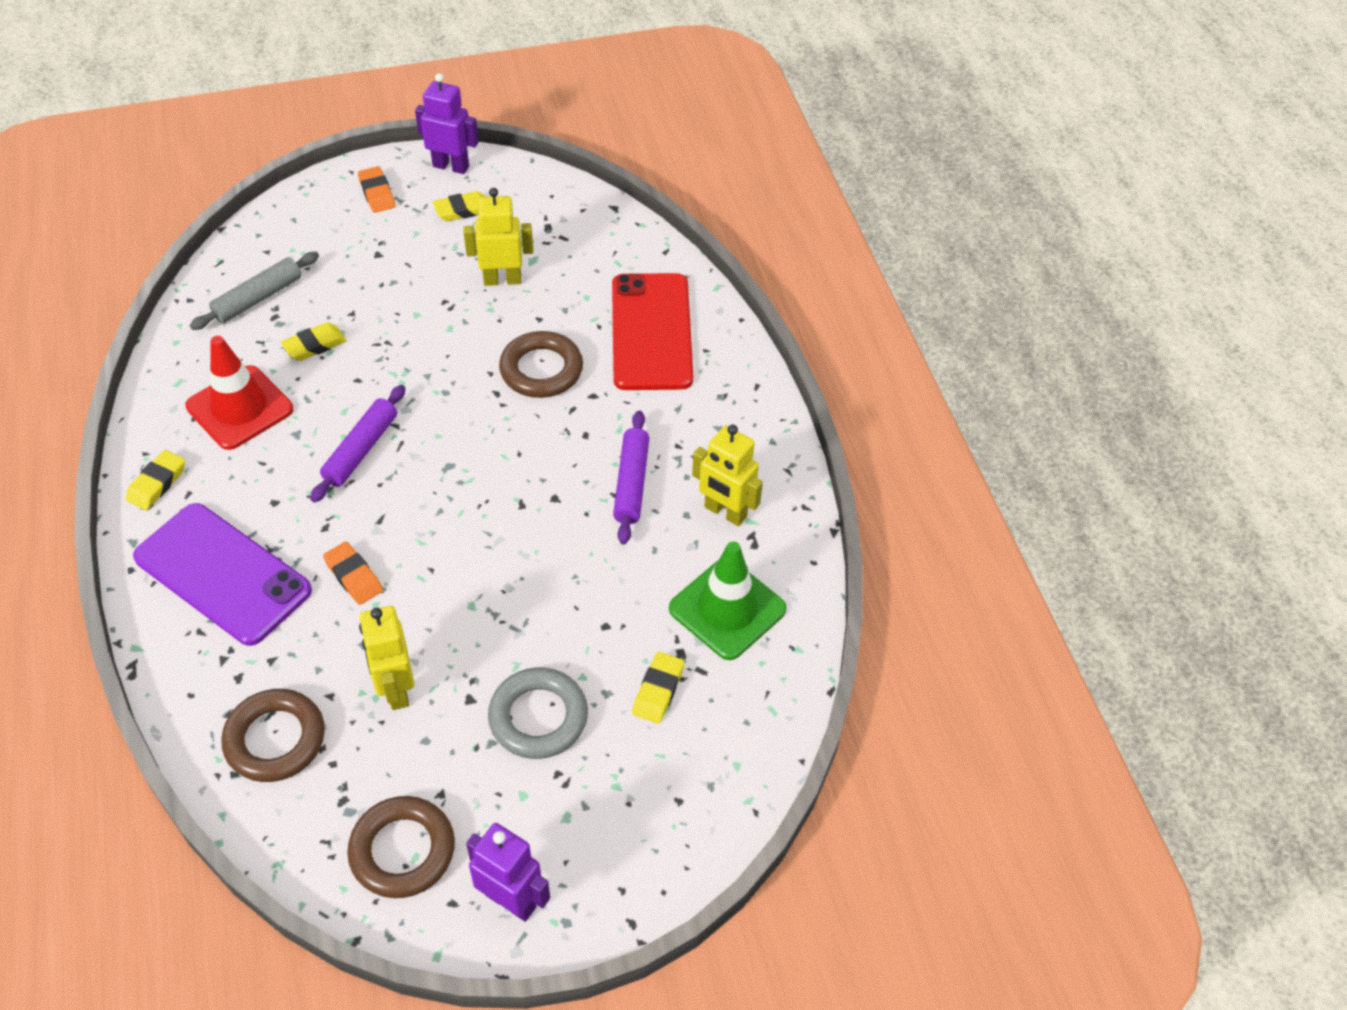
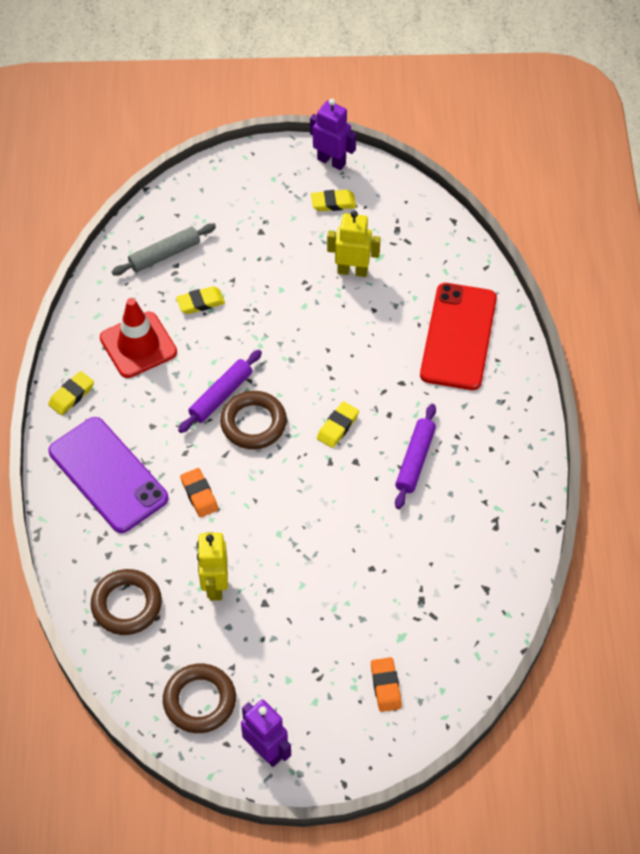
camera: 15 degrees right, 5 degrees up
orange eraser [358,166,395,213] -> orange eraser moved to [371,657,402,712]
grey ring [488,668,588,759] -> none
brown ring [499,331,583,398] -> brown ring moved to [220,391,287,449]
yellow eraser [632,652,685,724] -> yellow eraser moved to [317,401,359,448]
green traffic cone [669,541,787,660] -> none
yellow robot [692,425,763,526] -> none

